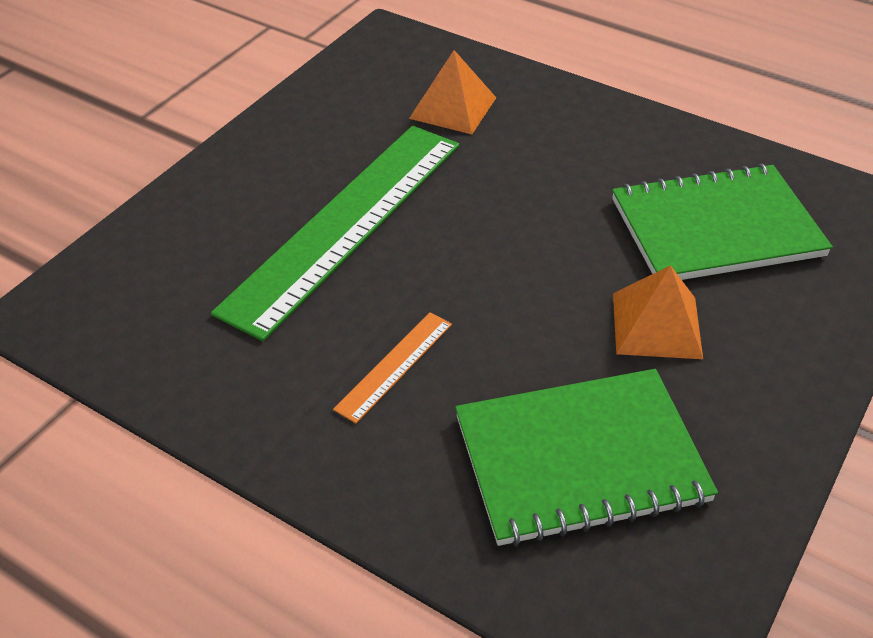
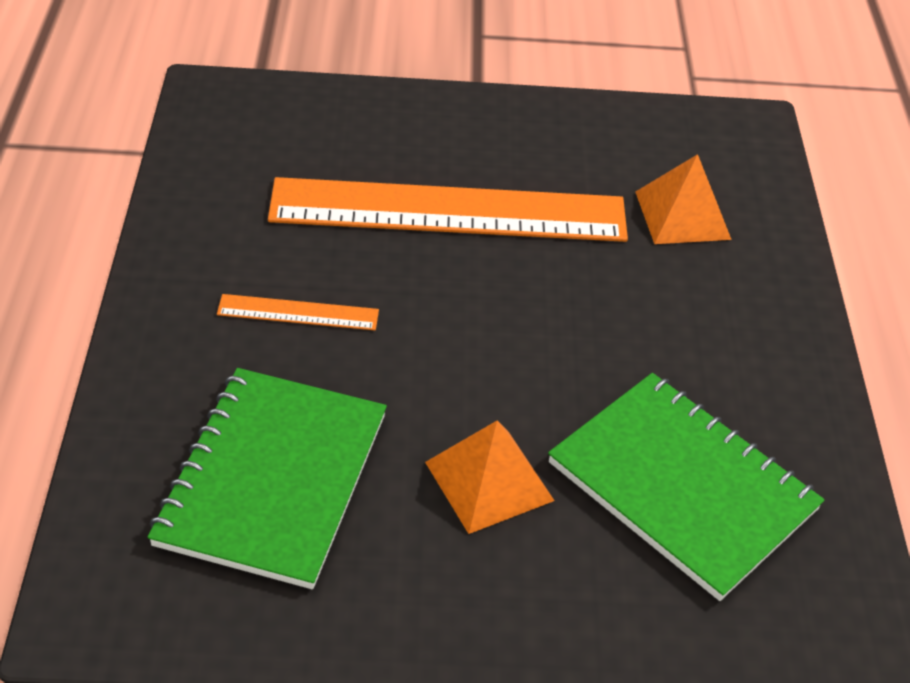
camera: 55 degrees right, 0 degrees up
green ruler [211,126,459,341] -> orange ruler [268,177,628,242]
green notebook [455,369,718,546] -> green notebook turned 60 degrees clockwise [148,368,387,589]

